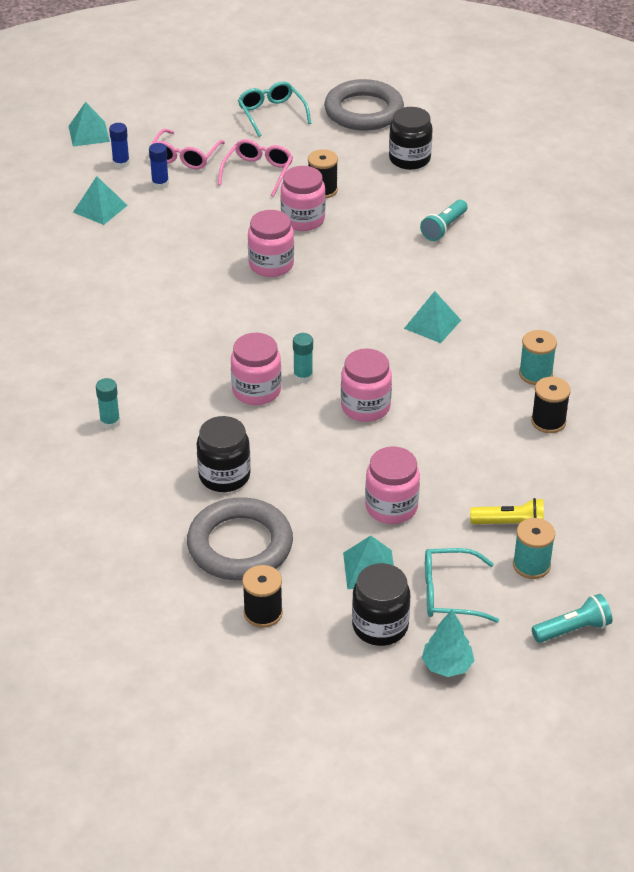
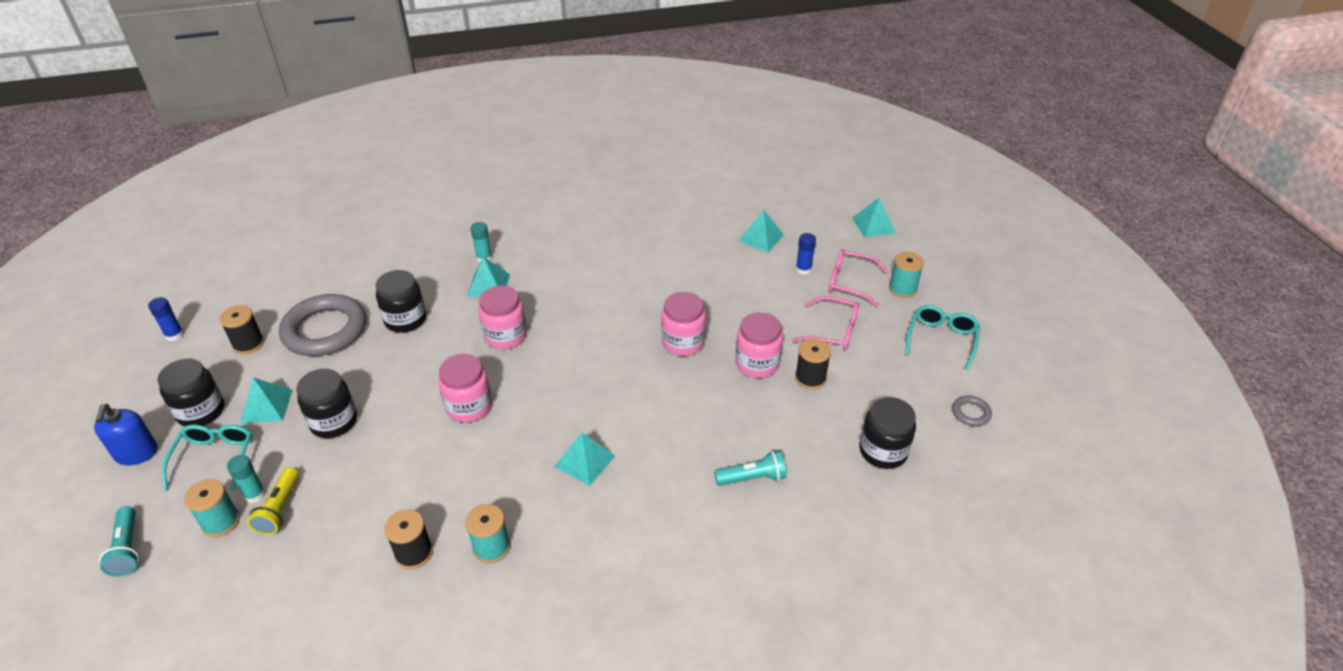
camera: 90 degrees right, 0 degrees up
blue glue stick [109,123,130,168] -> blue glue stick moved to [148,297,184,341]
turquoise glasses [238,81,312,137] -> turquoise glasses turned 45 degrees counterclockwise [905,305,980,370]
turquoise glue stick [293,333,313,383] -> turquoise glue stick moved to [227,455,266,503]
grey ring [324,79,404,131] -> grey ring [952,395,992,426], size x0.42
pink jar [365,446,420,524] -> black jar [296,369,357,438]
turquoise flashlight [420,200,468,241] -> turquoise flashlight turned 135 degrees clockwise [714,450,787,486]
turquoise tree [422,610,475,677] -> blue soap dispenser [94,404,158,465]
none -> turquoise pyramid [467,257,510,297]
none -> turquoise spool [889,252,924,298]

